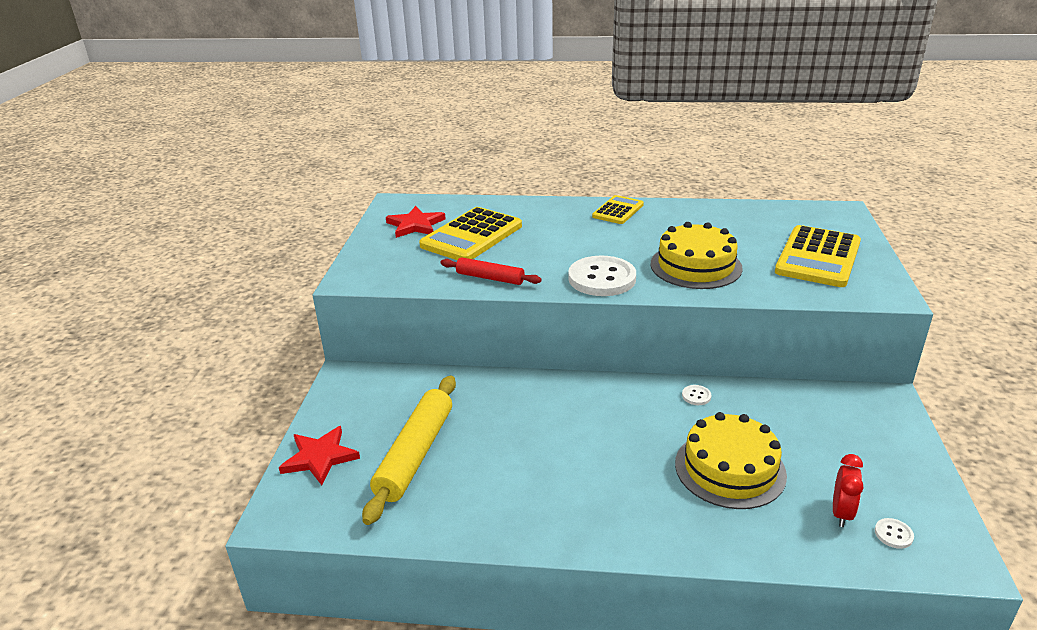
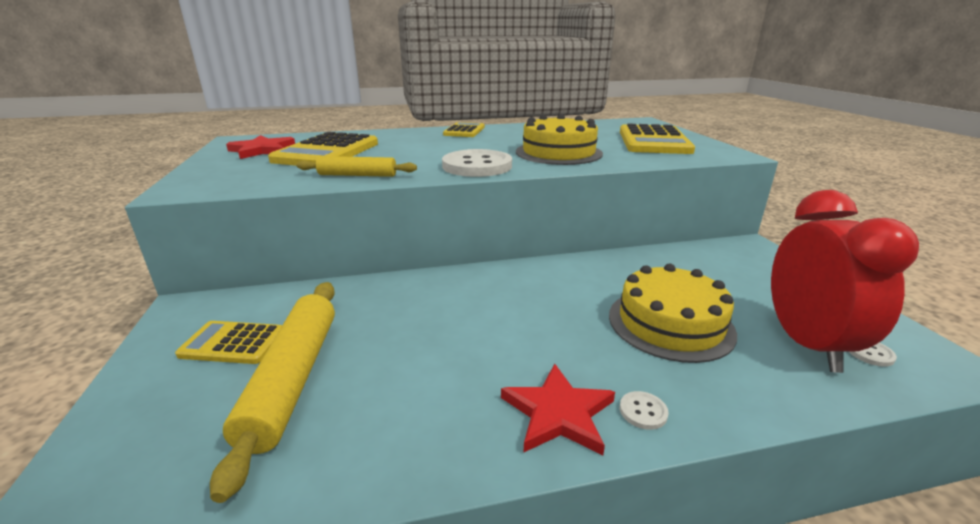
camera: 20 degrees left, 5 degrees down
red star [279,426,360,485] -> red star moved to [501,363,615,455]
red rolling pin [440,257,542,285] -> yellow rolling pin [296,156,417,177]
white button [682,385,711,405] -> white button moved to [620,391,669,430]
red clock [833,454,864,527] -> red clock [771,190,919,373], size x2.13
none -> yellow calculator [175,321,282,364]

